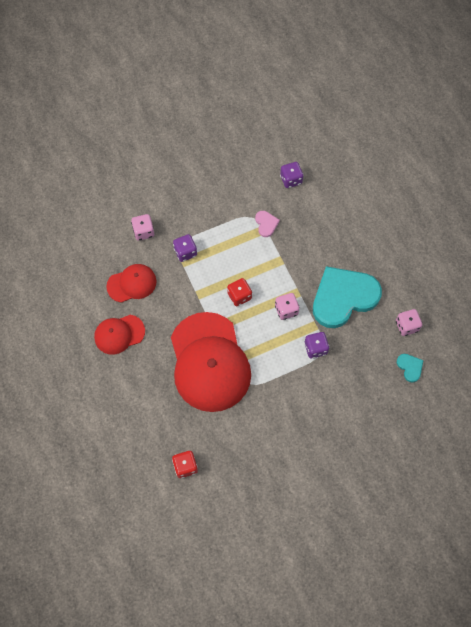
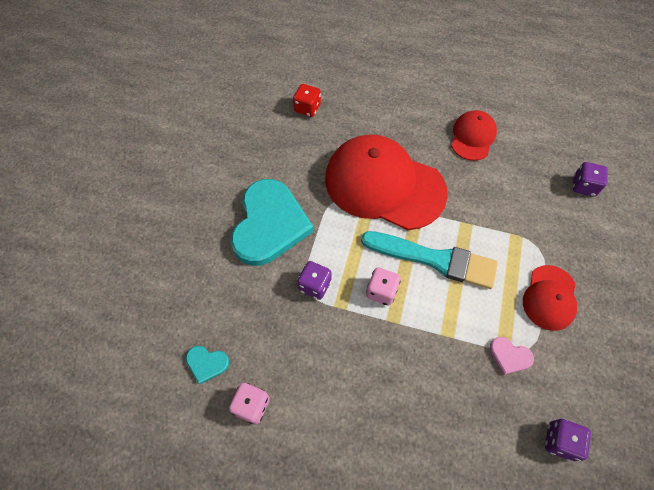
camera: 130 degrees right, 5 degrees down
red cap [106,264,157,302] -> red cap moved to [523,265,577,331]
pink dice [131,214,154,241] -> none
purple dice [173,234,197,262] -> purple dice moved to [573,162,608,197]
red dice [227,278,252,306] -> turquoise brush [361,231,498,289]
turquoise heart [313,266,382,328] -> turquoise heart moved to [231,179,314,266]

